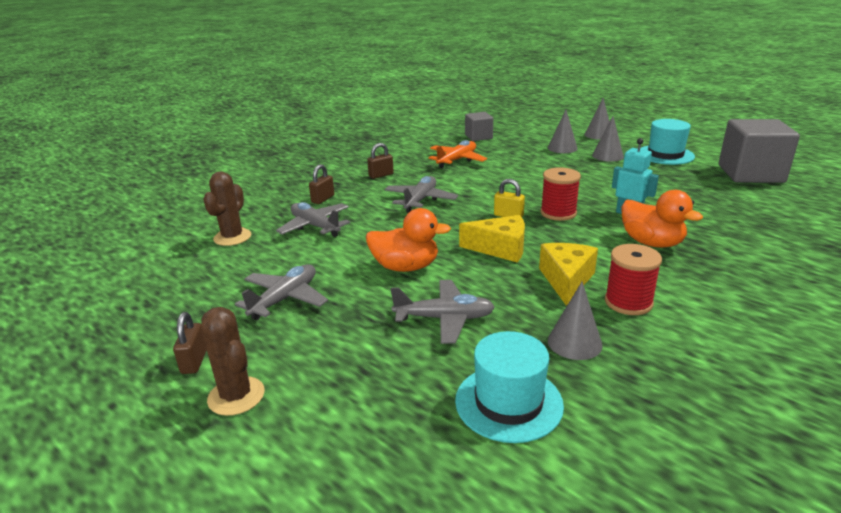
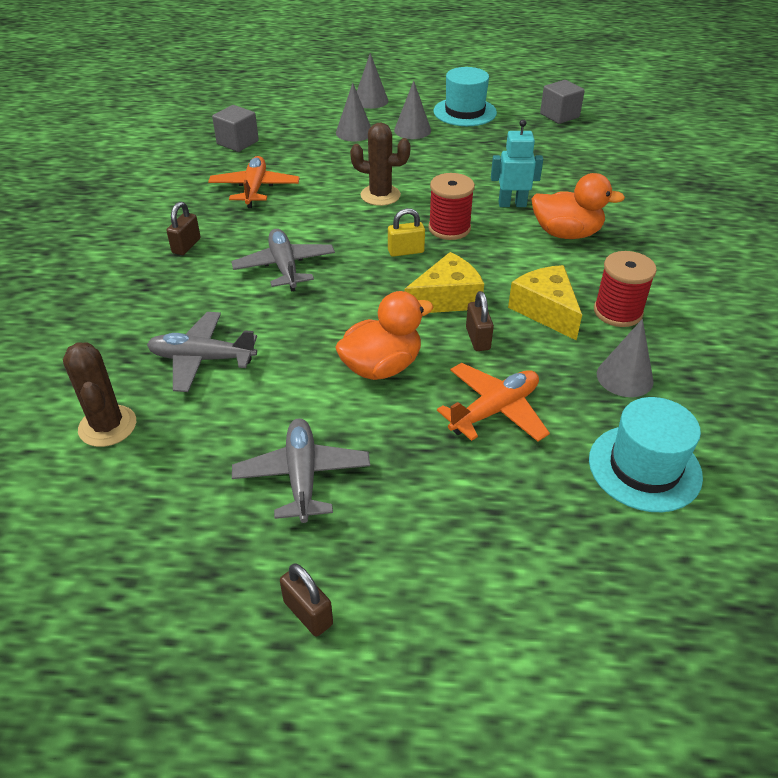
camera: 40 degrees left, 15 degrees up
brown cactus [201,307,265,416] -> brown cactus moved to [350,122,411,206]
brown padlock [309,164,334,204] -> brown padlock moved to [466,291,494,351]
grey plane [391,280,495,344] -> orange plane [437,363,550,442]
grey cube [719,119,800,183] -> grey cube [540,80,585,124], size x0.54

